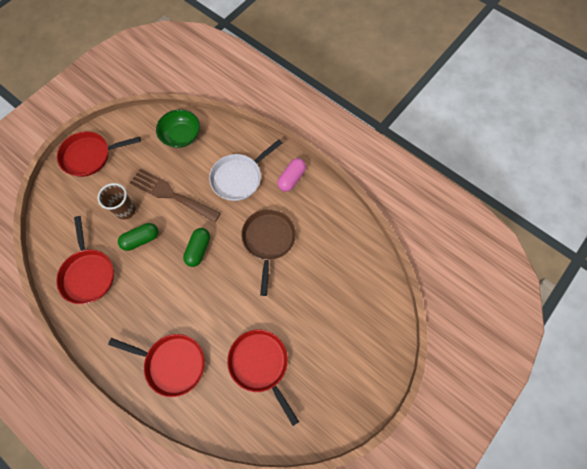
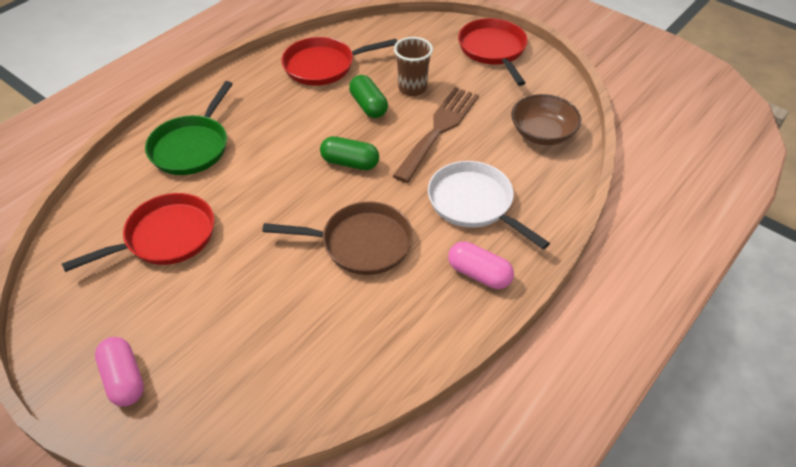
camera: 90 degrees right, 20 degrees down
red pan [108,334,205,397] -> green pan [145,81,233,175]
green bowl [156,109,200,148] -> brown bowl [511,94,581,145]
none -> pink capsule [95,337,144,407]

